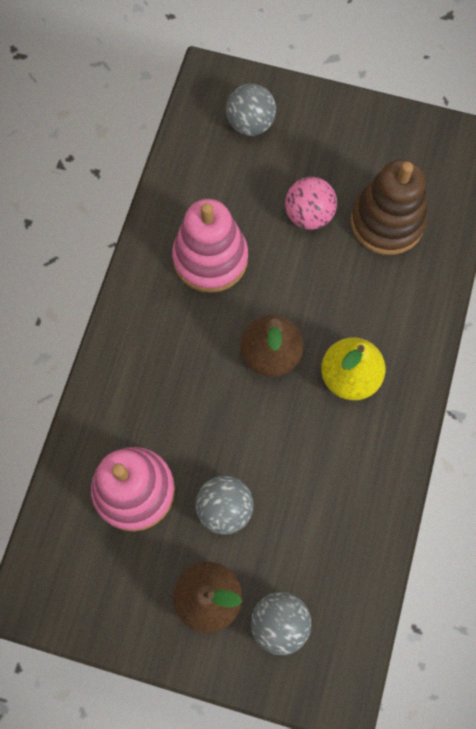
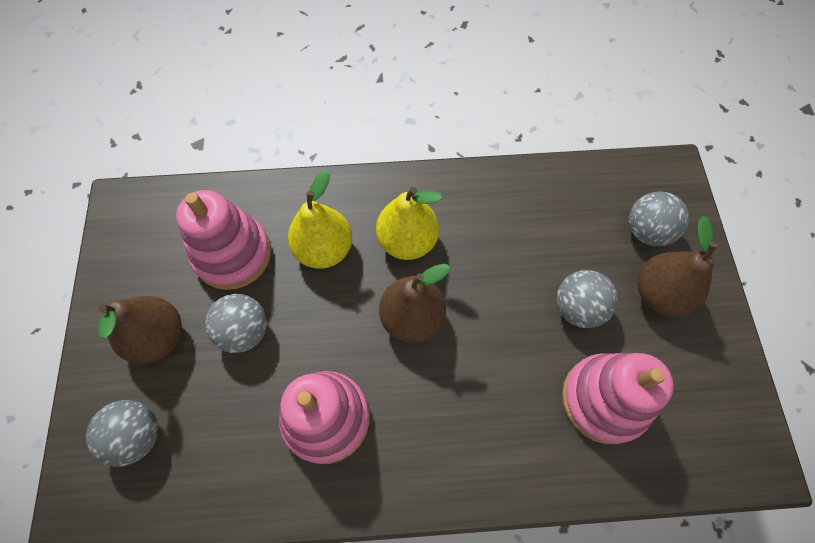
camera: 110 degrees left, 5 degrees down
pink ball [285,177,337,230] -> grey ball [205,294,267,353]
brown stacking toy [351,159,427,255] -> pink stacking toy [176,190,271,290]
none -> brown pear [98,296,182,364]
none -> yellow pear [288,170,352,269]

